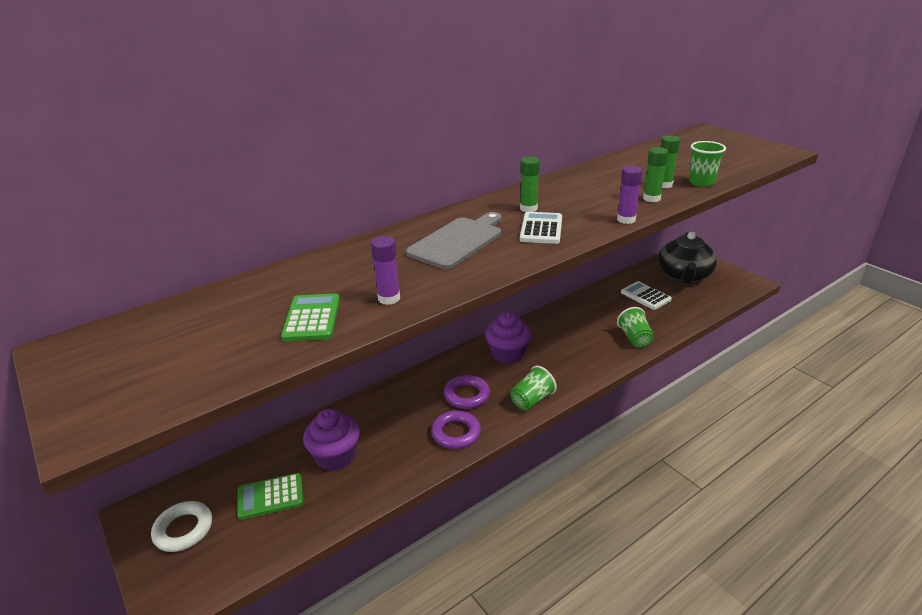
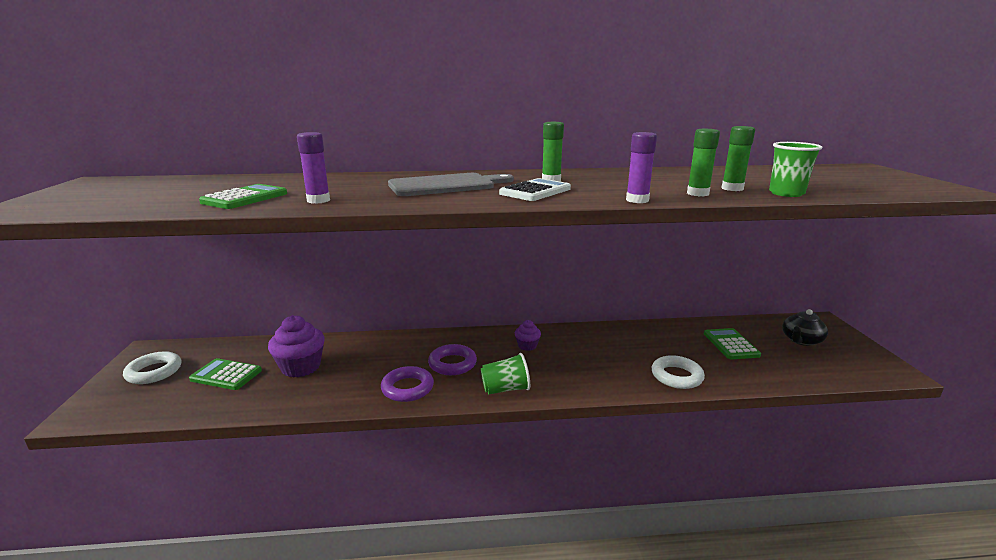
camera: 30 degrees right, 10 degrees down
purple cupcake [485,311,531,364] -> purple cupcake [515,320,541,351], size x0.54
green cup [617,307,654,348] -> white ring [652,355,705,389]
white calculator [621,281,672,310] -> green calculator [704,328,761,359]
black teapot [658,232,717,284] -> black teapot [782,309,828,346], size x0.57

